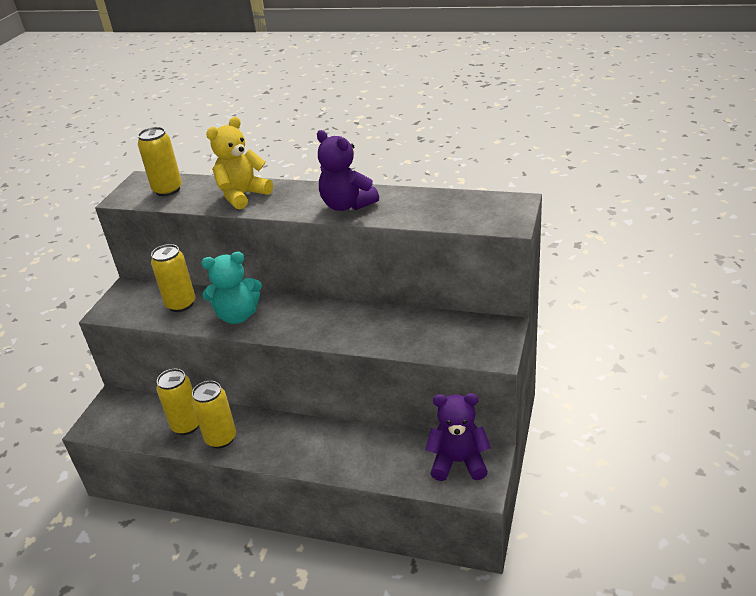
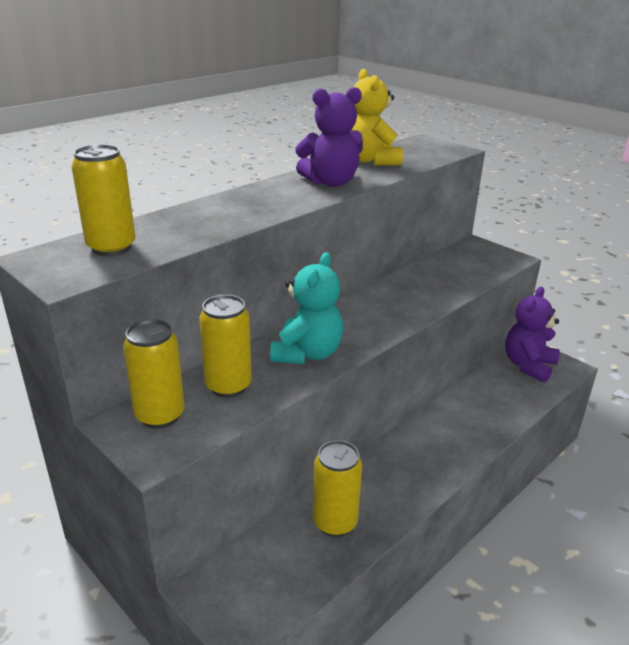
camera: 65 degrees left, 5 degrees down
yellow can [191,381,236,448] -> yellow can moved to [123,319,185,429]
yellow teddy bear [206,117,273,209] -> yellow teddy bear moved to [351,69,403,166]

